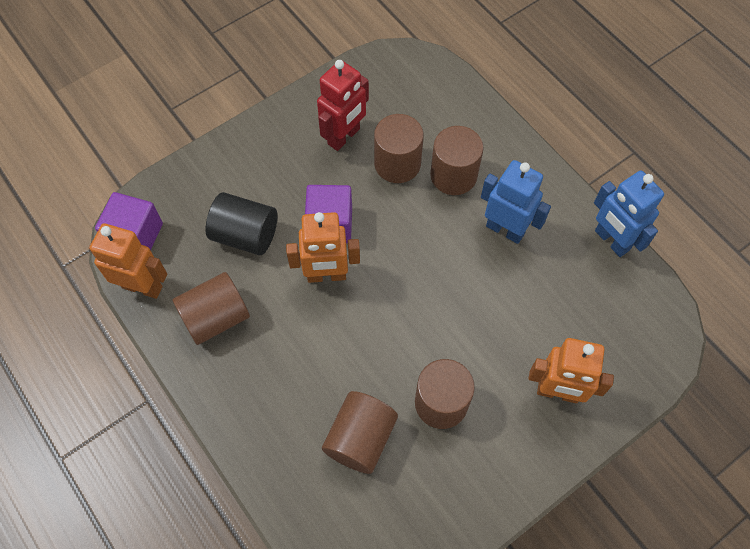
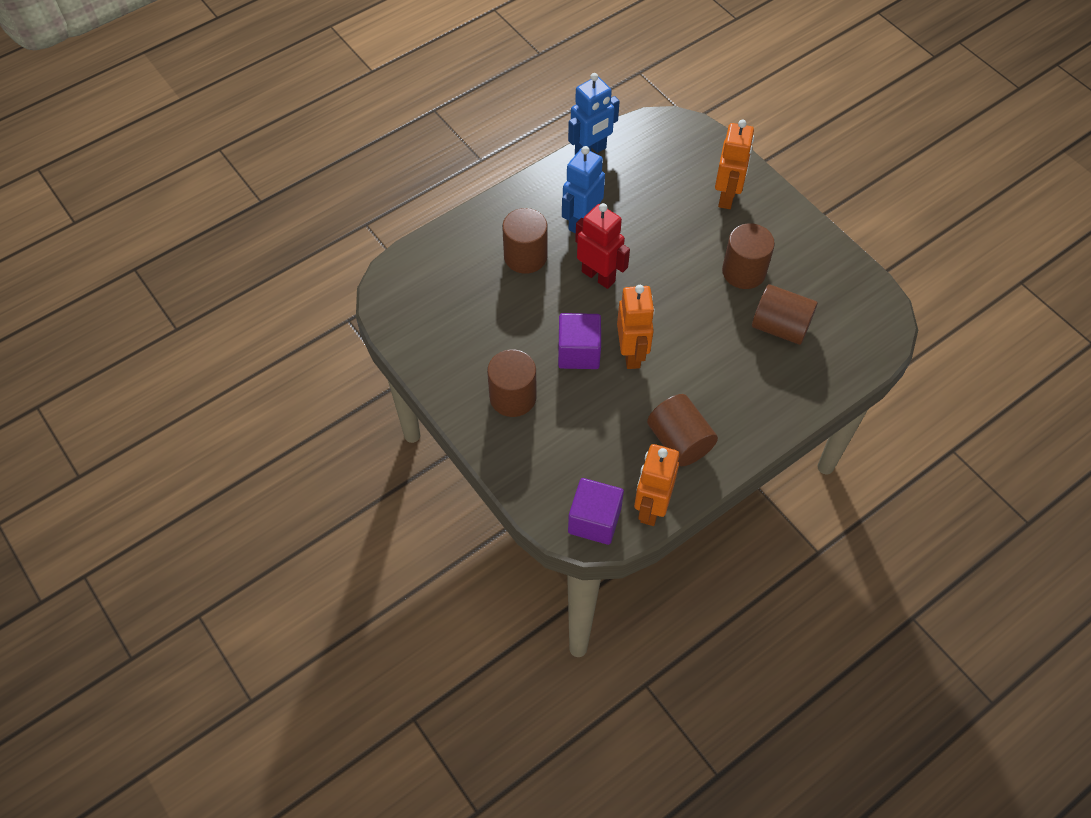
camera: 90 degrees left, 5 degrees down
black cylinder [206,192,277,255] -> none
red robot [317,60,369,151] -> red robot moved to [575,203,630,289]
brown cylinder [374,114,424,183] -> brown cylinder moved to [487,349,537,417]

